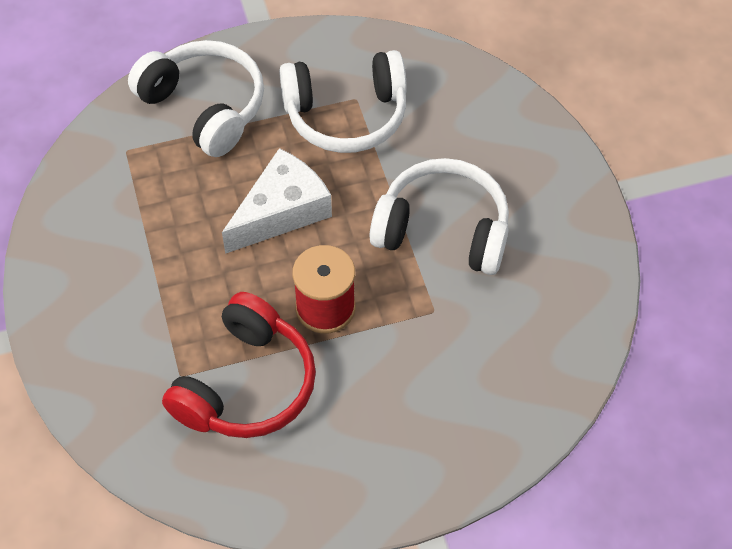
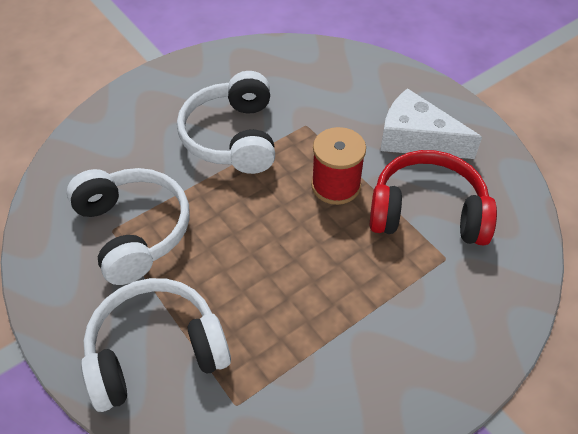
camera: 110 degrees left, 5 degrees down
white headphones [128,40,264,157] -> white headphones turned 45 degrees clockwise [81,278,231,412]
white cheese [222,148,332,254] -> white cheese moved to [380,88,482,159]

